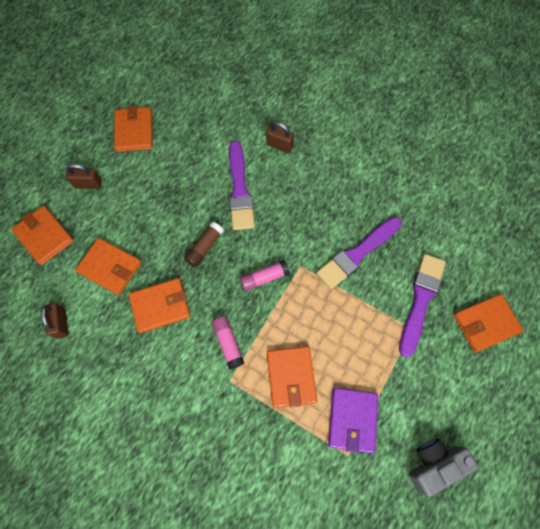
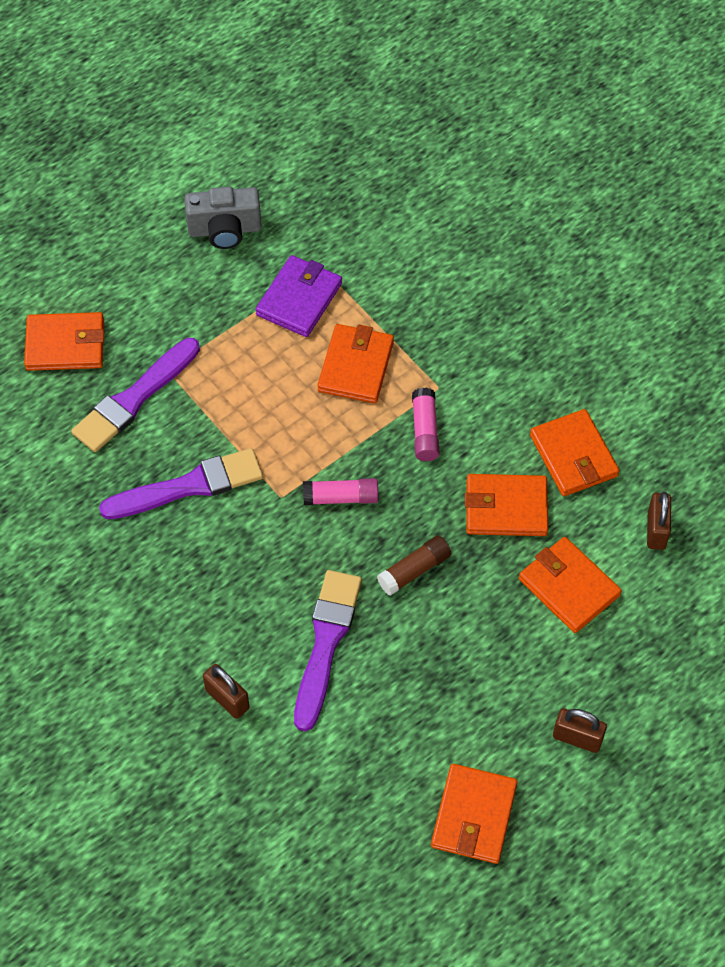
camera: 160 degrees left, 10 degrees down
orange wallet [11,206,74,265] -> orange wallet moved to [530,409,620,496]

